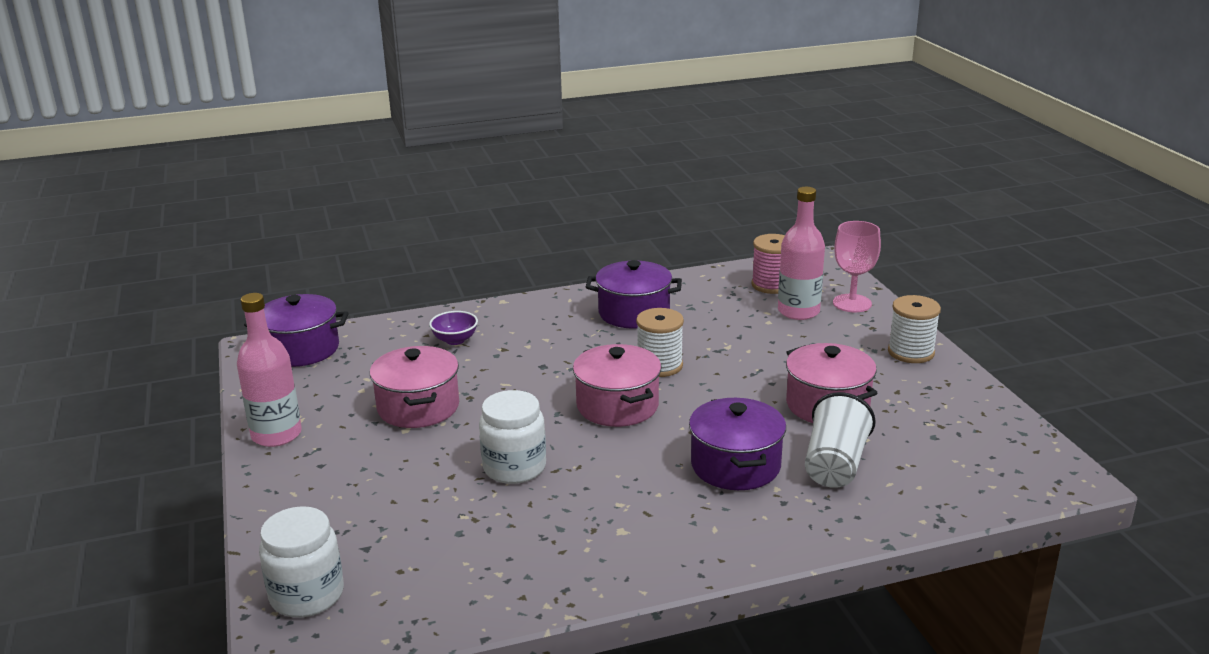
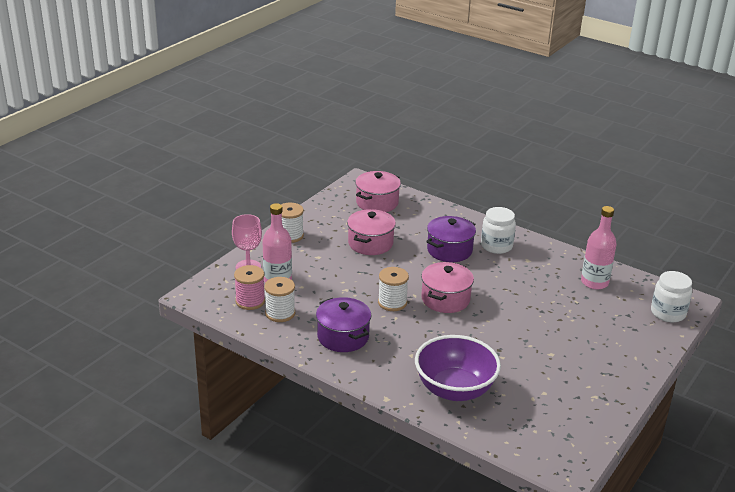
camera: 130 degrees left, 5 degrees up
pink bottle [237,293,302,447] -> pink bottle moved to [581,206,617,290]
purple pot [244,294,349,367] -> none
pink pot [370,346,459,428] -> pink pot moved to [355,171,401,212]
purple bowl [429,311,478,345] -> purple bowl [415,335,501,401], size x2.36
white jar [479,390,546,484] -> white jar moved to [481,207,516,254]
white cup [805,392,876,488] -> none
none -> white spool [264,277,295,322]

